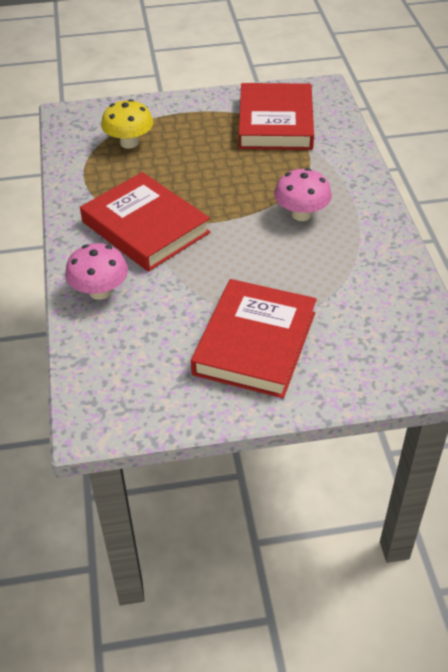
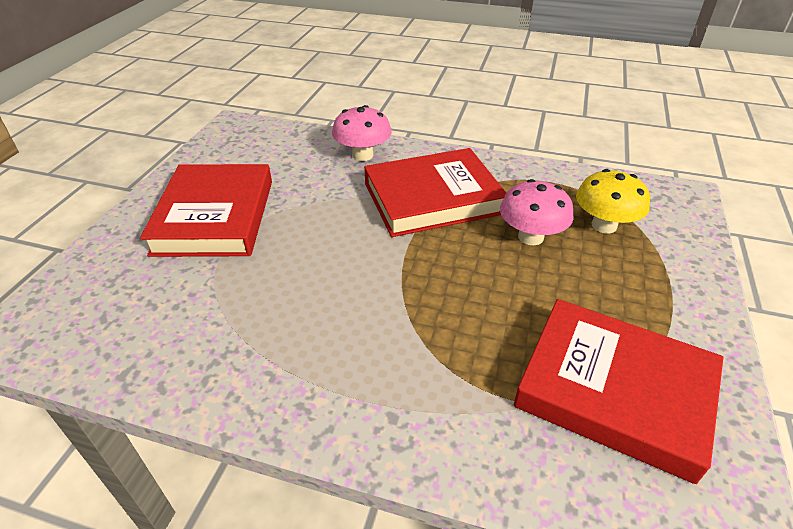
camera: 115 degrees right, 5 degrees down
red book [191,279,317,398] -> red book turned 45 degrees clockwise [140,164,272,257]
pink mushroom [274,168,332,221] -> pink mushroom moved to [500,179,574,245]

